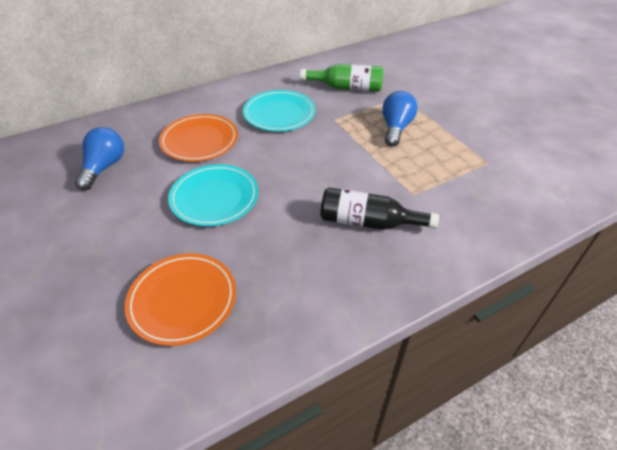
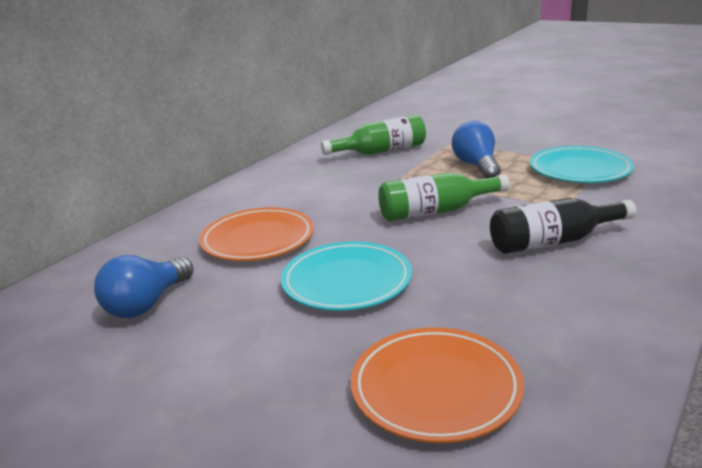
camera: 25 degrees left, 20 degrees down
blue light bulb [75,127,124,190] -> blue light bulb turned 135 degrees counterclockwise [94,255,193,318]
turquoise plate [243,90,316,132] -> turquoise plate moved to [530,146,634,183]
none -> green bottle [378,172,510,221]

